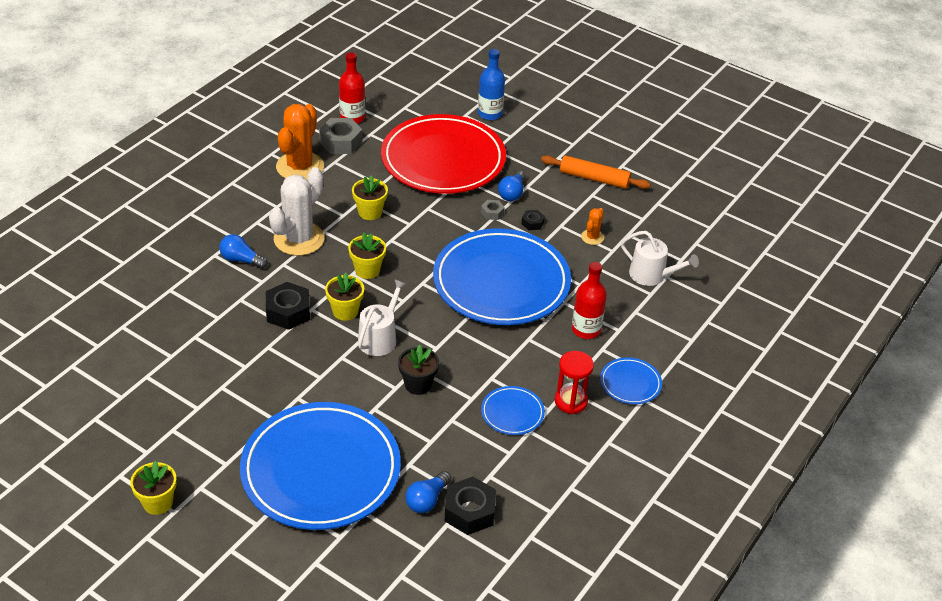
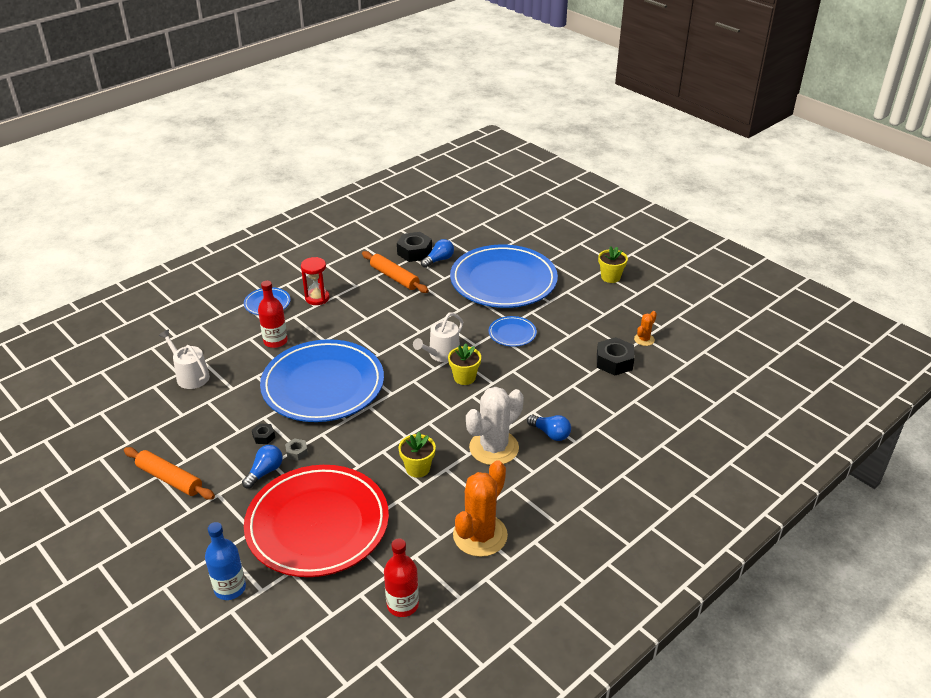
camera: 165 degrees left, 5 degrees down
black nut [266,282,310,330] -> black nut moved to [597,337,635,376]
grey nut [319,118,362,154] -> none
yellow flower pot [348,232,386,279] -> none
black flower pot [398,345,439,395] -> none
blue plate [481,386,545,435] -> blue plate moved to [489,316,537,347]
orange cactus [581,208,604,245] -> orange cactus moved to [634,311,657,346]
none -> orange rolling pin [362,251,429,293]

